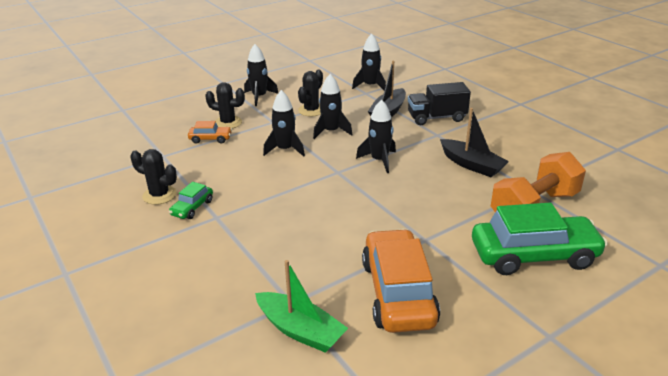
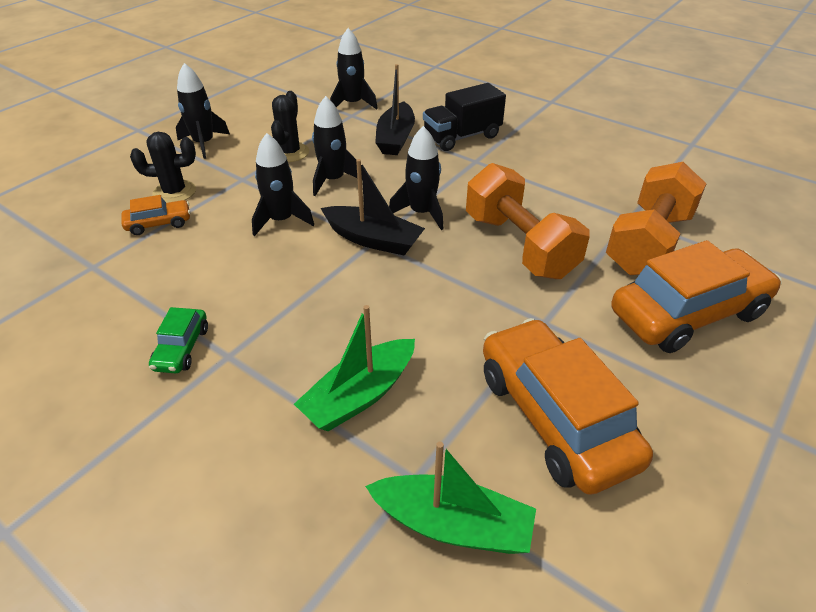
camera: 20 degrees left, 10 degrees up
black cactus [130,149,177,205] -> none
black boat [440,108,509,177] -> black boat moved to [321,159,425,255]
green car [472,203,608,275] -> orange car [611,240,782,353]
none -> green boat [294,305,415,431]
none -> orange dumbbell [466,163,590,279]

